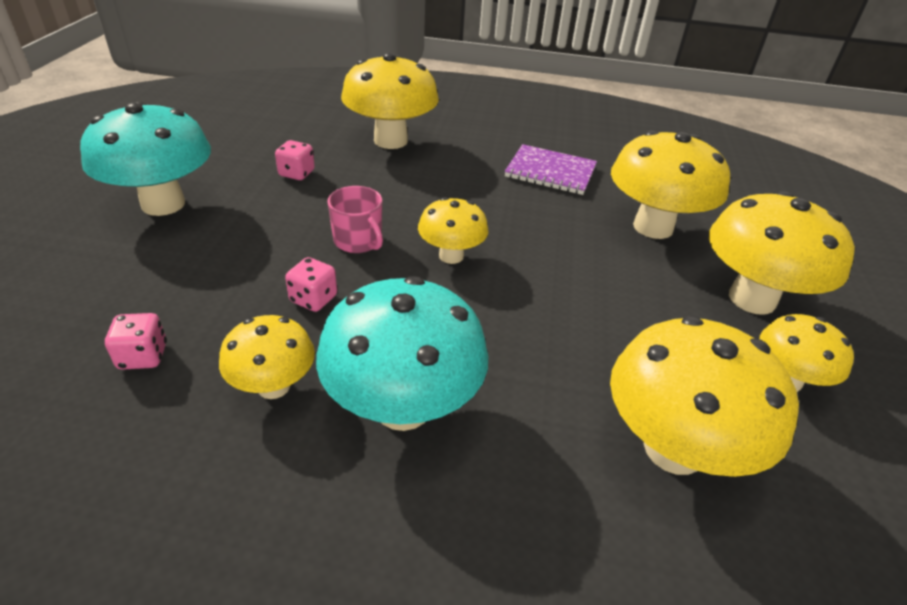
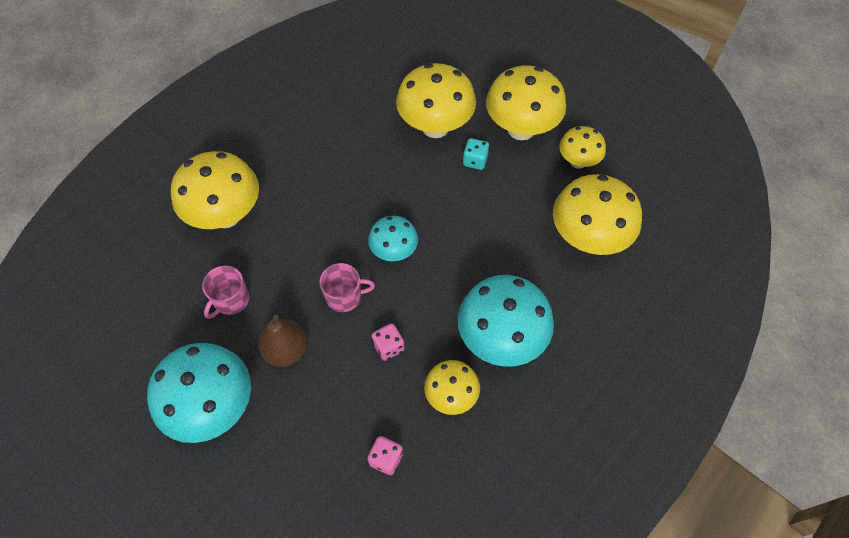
camera: 55 degrees left, 20 degrees up
pink dice [275,140,315,180] -> pink mug [202,266,249,319]
yellow mushroom [418,197,488,264] -> turquoise mushroom [368,216,418,261]
purple notebook [505,144,597,195] -> none
none -> brown pear [258,315,308,367]
none -> turquoise dice [463,138,490,170]

